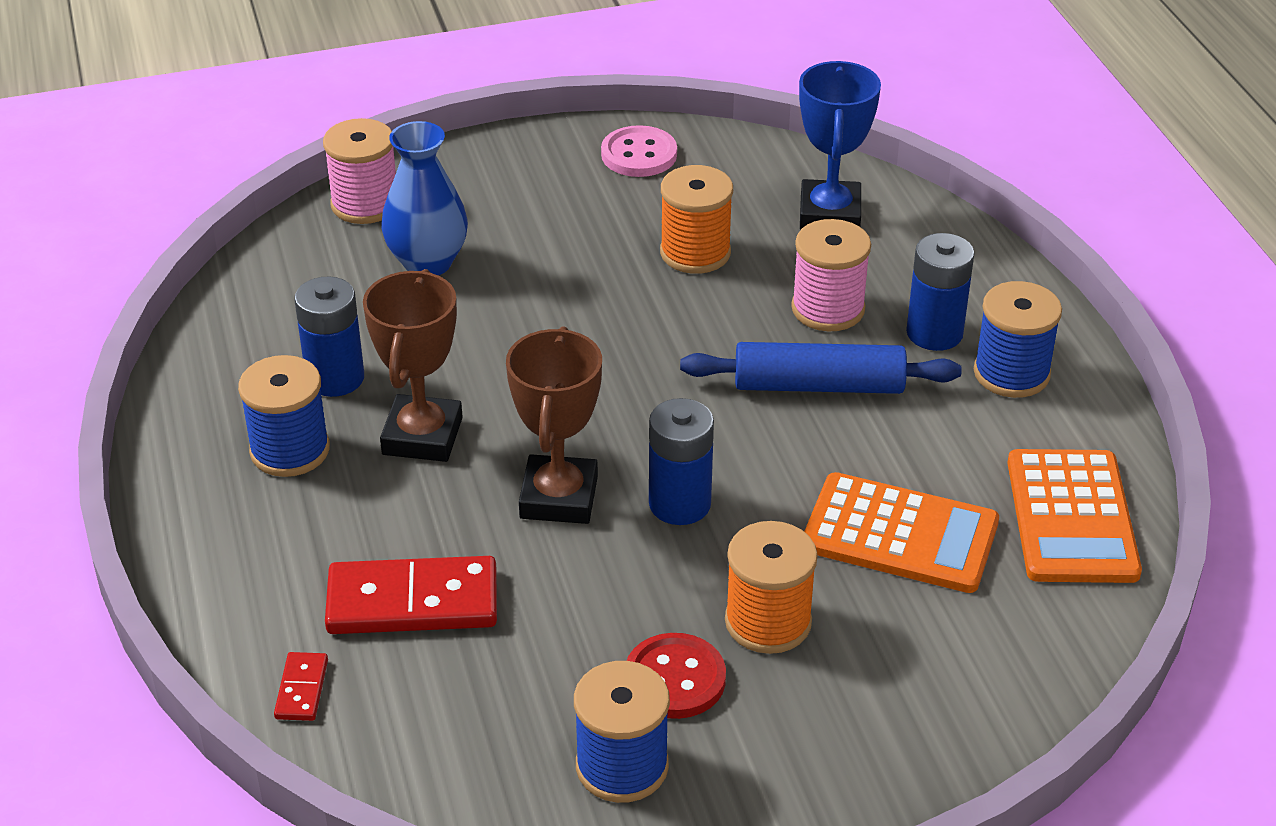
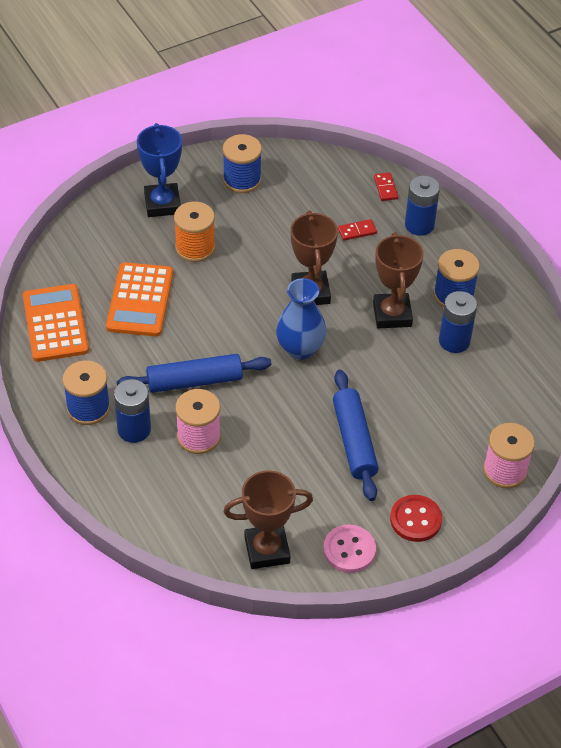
camera: 165 degrees right, 10 degrees up
red domino [325,556,497,634] -> red domino [338,219,377,241], size x0.47
blue vase [382,121,468,276] -> blue vase moved to [276,278,326,360]
red button [627,633,726,719] -> red button moved to [390,495,442,542]
blue battery [649,398,714,525] -> blue battery moved to [405,176,440,236]
orange spool [660,165,733,274] -> none
blue trophy [799,61,881,230] -> blue trophy moved to [137,123,182,217]
orange calculator [804,472,999,593] -> orange calculator turned 90 degrees counterclockwise [106,262,173,337]
none -> brown trophy [223,470,313,569]
none -> blue rolling pin [333,370,379,501]

